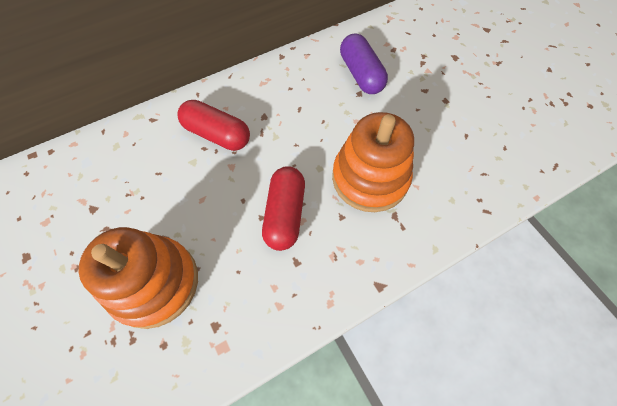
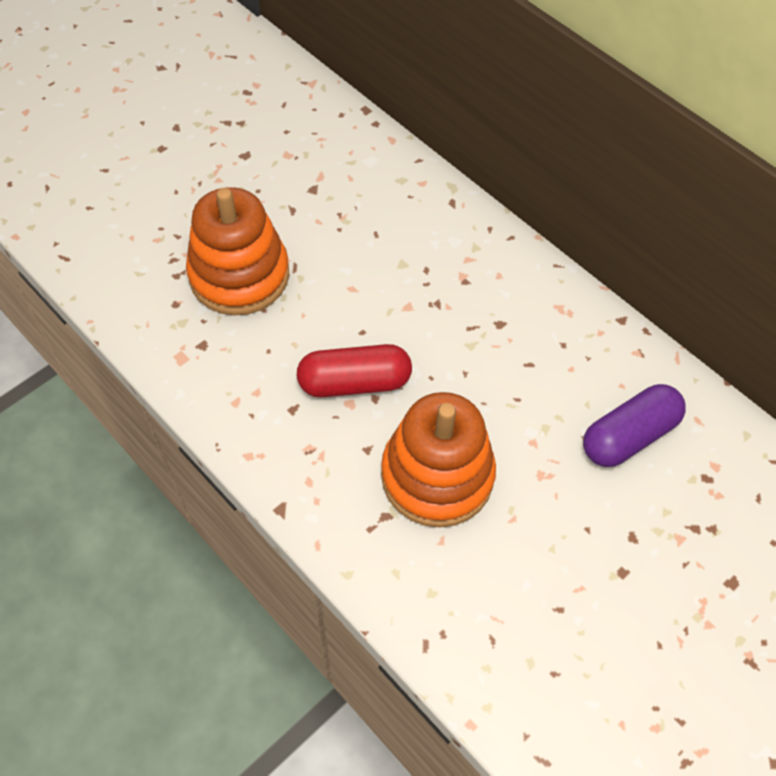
camera: 75 degrees right, 5 degrees down
red capsule [178,100,250,151] -> none

